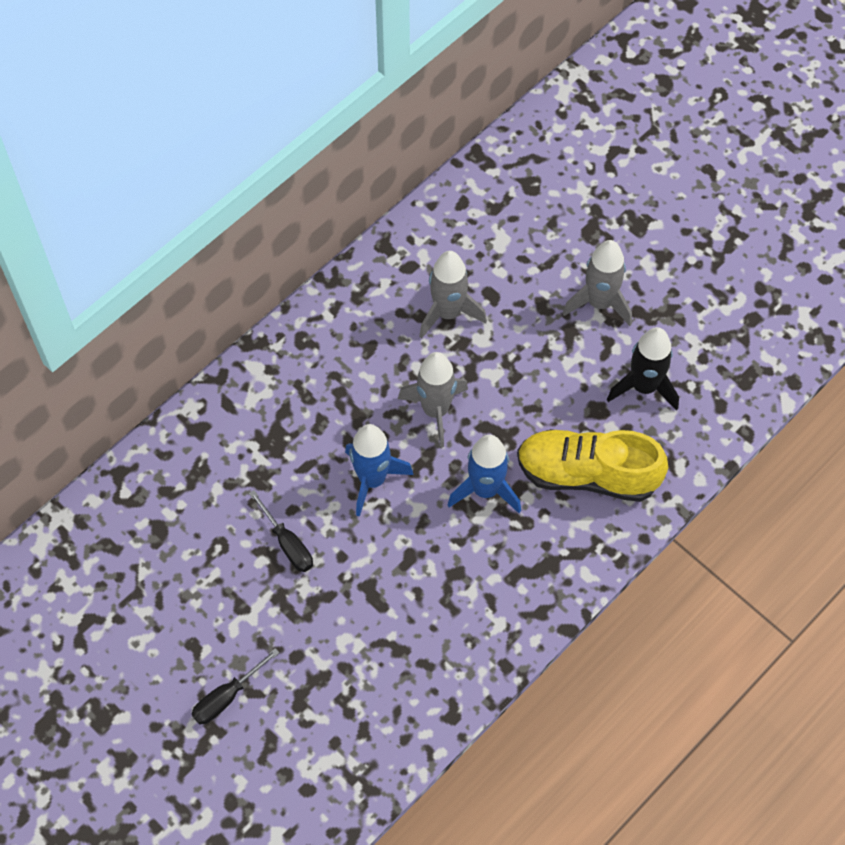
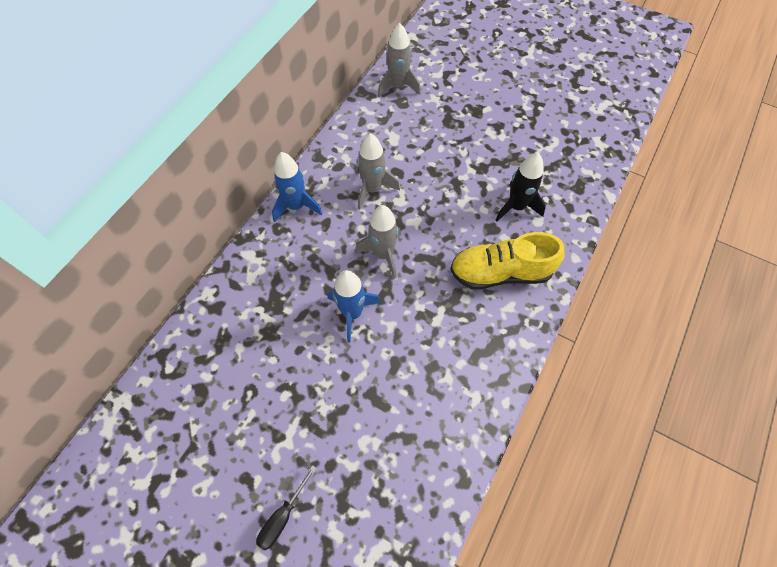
camera: 15 degrees left, 0 degrees up
black screwdriver [249,490,313,572] -> none
blue rocket [448,435,521,513] -> blue rocket moved to [272,152,323,222]
grey rocket [563,240,632,326] -> grey rocket moved to [378,23,421,97]

